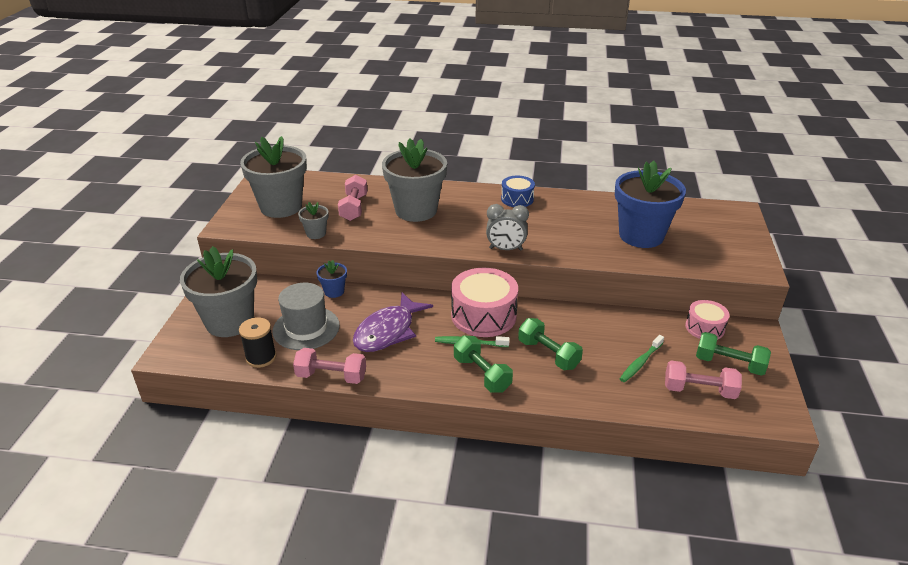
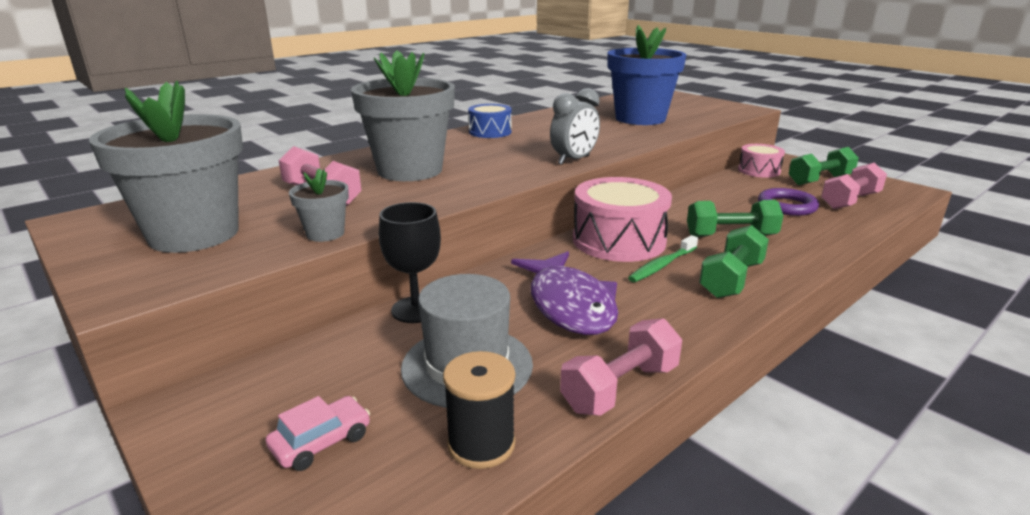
camera: 50 degrees left, 10 degrees down
grey flower pot [180,246,257,337] -> pink car [266,396,370,471]
blue flower pot [316,260,347,298] -> black goblet [379,202,441,323]
green dumbbell [454,335,513,392] -> green dumbbell turned 60 degrees counterclockwise [699,225,769,298]
green toothbrush [620,335,664,382] -> purple ring [758,188,819,216]

